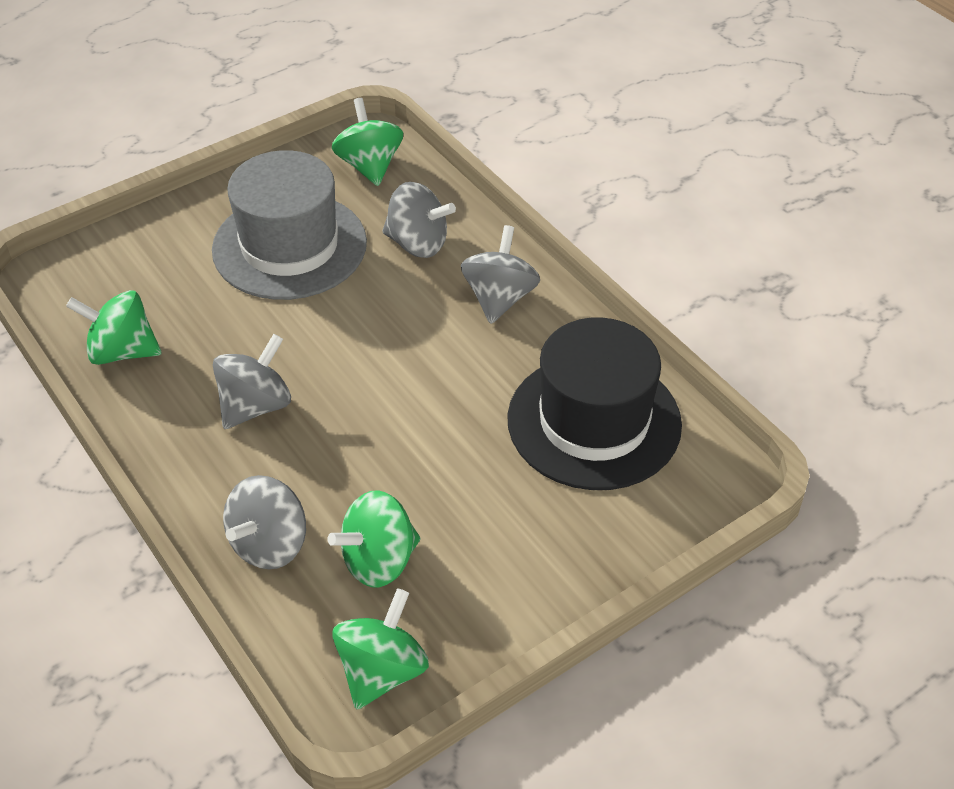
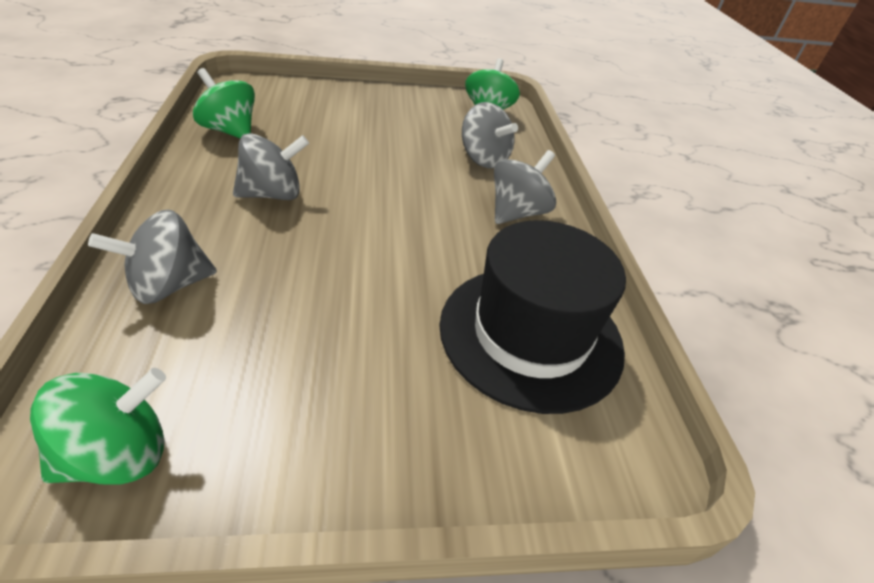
camera: 25 degrees right, 5 degrees down
grey hat [212,150,367,300] -> none
green spinning top [328,490,420,587] -> none

